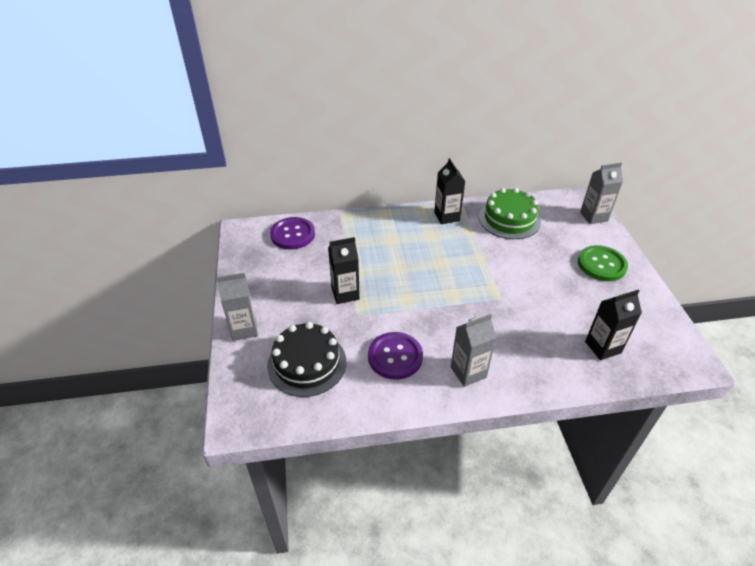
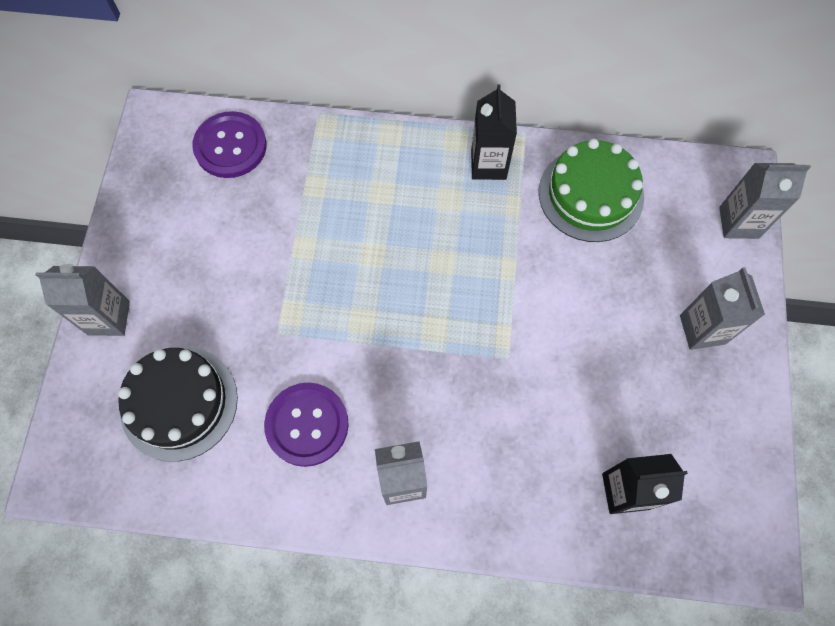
camera: 15 degrees right, 25 degrees up
black carton [328,237,360,304] -> none
green button [578,245,628,281] -> grey carton [680,267,765,350]

